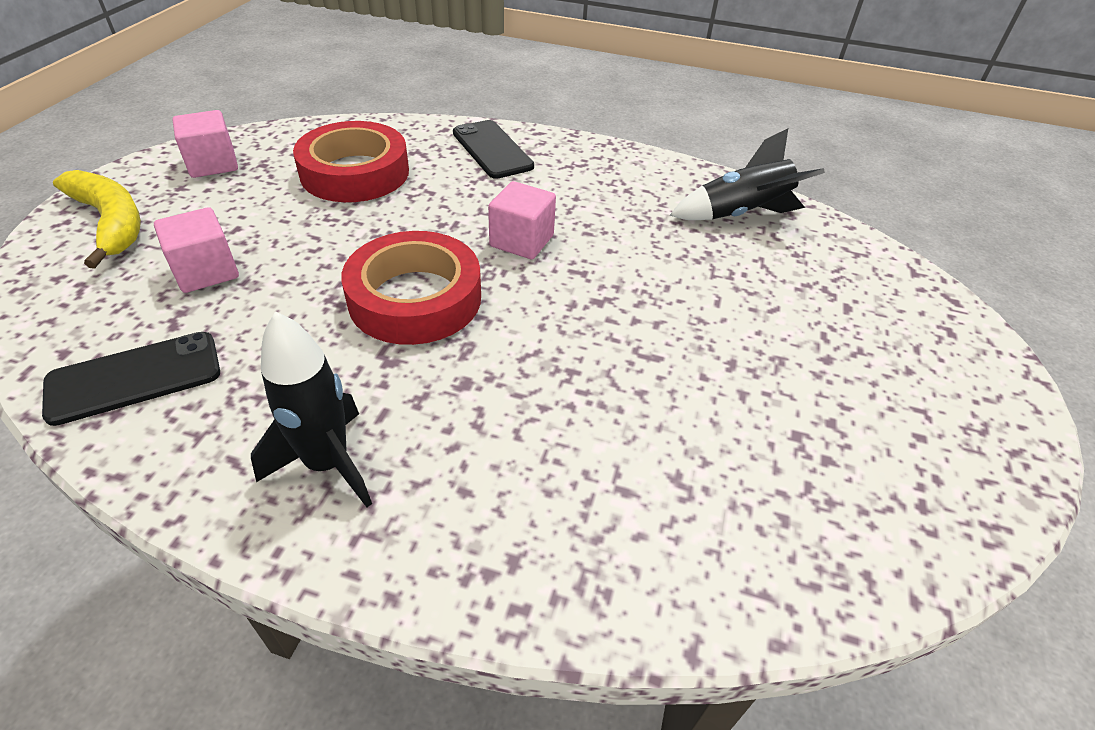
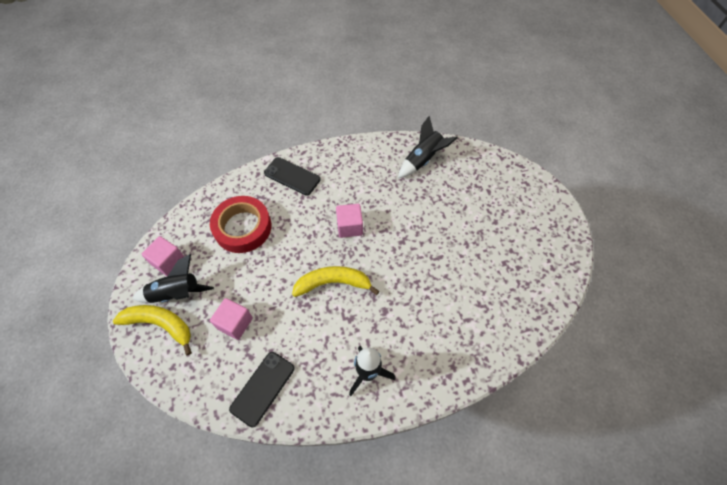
camera: 30 degrees left, 15 degrees up
red tape [341,231,481,345] -> yellow banana [292,266,380,297]
none -> black rocket [132,254,214,303]

